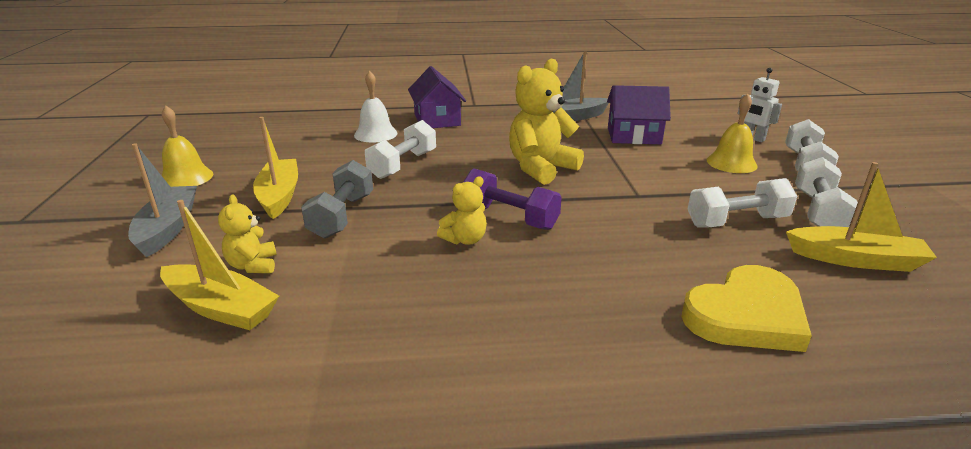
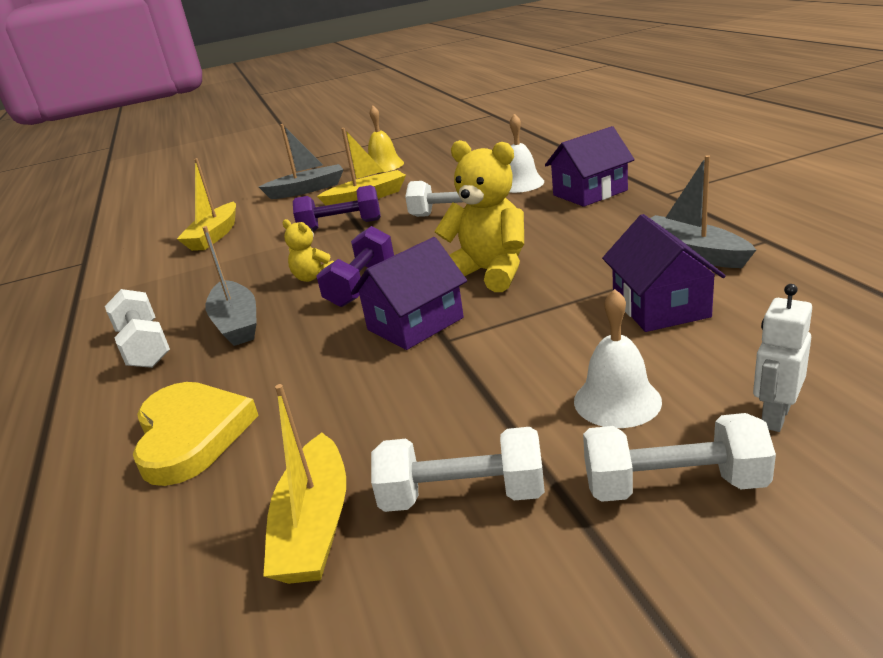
camera: 80 degrees right, 0 degrees up
yellow teddy bear [218,195,277,273] -> none
grey dumbbell [301,160,373,238] -> purple dumbbell [293,185,381,231]
yellow heart [681,265,812,352] -> yellow heart turned 150 degrees counterclockwise [133,382,259,486]
white dumbbell [687,178,797,228] -> white dumbbell moved to [105,289,170,368]
yellow bell [707,94,758,173] -> white bell [574,289,662,428]
none -> grey boat [202,226,257,346]
none -> purple house [351,237,467,350]

